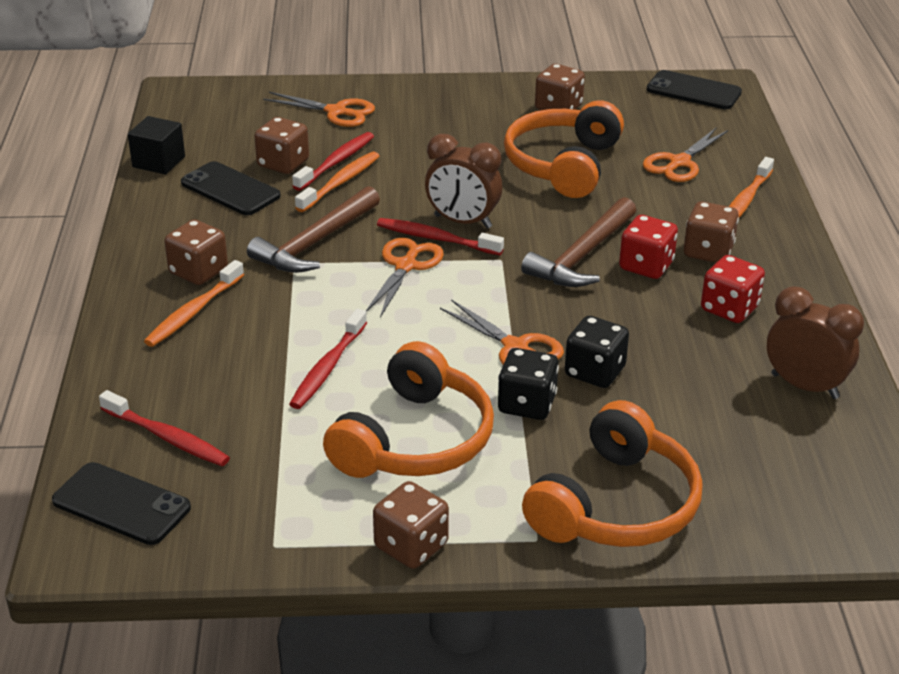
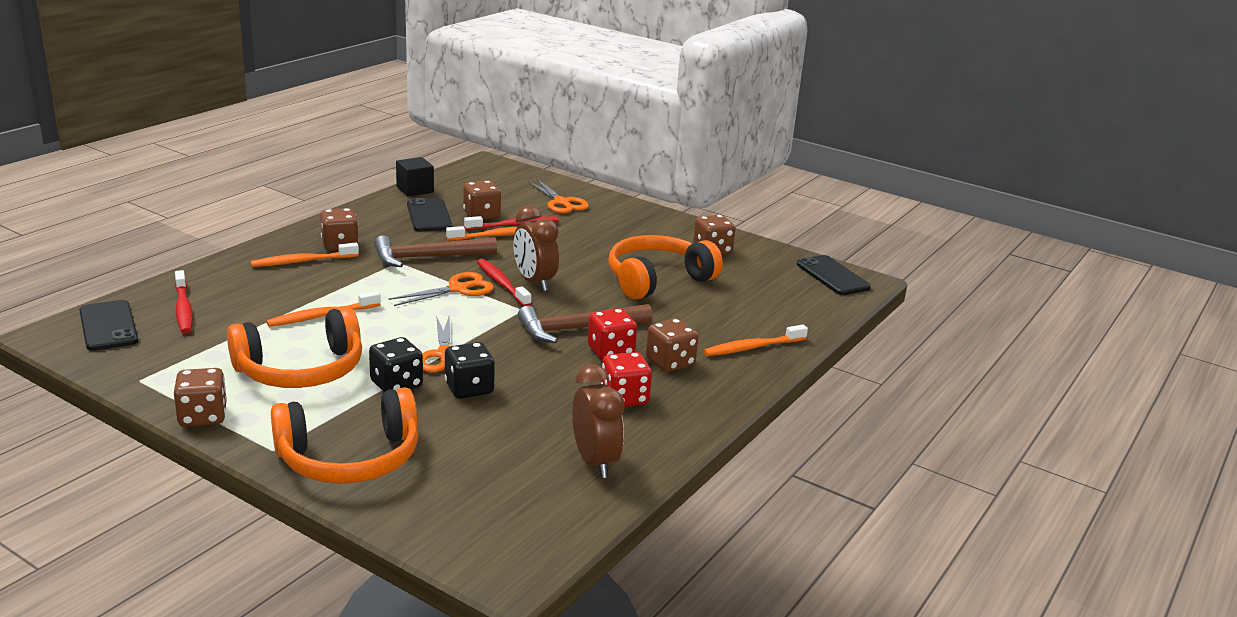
camera: 35 degrees right, 10 degrees down
red toothbrush [289,309,367,409] -> orange toothbrush [266,291,381,327]
orange scissors [643,128,728,182] -> none

